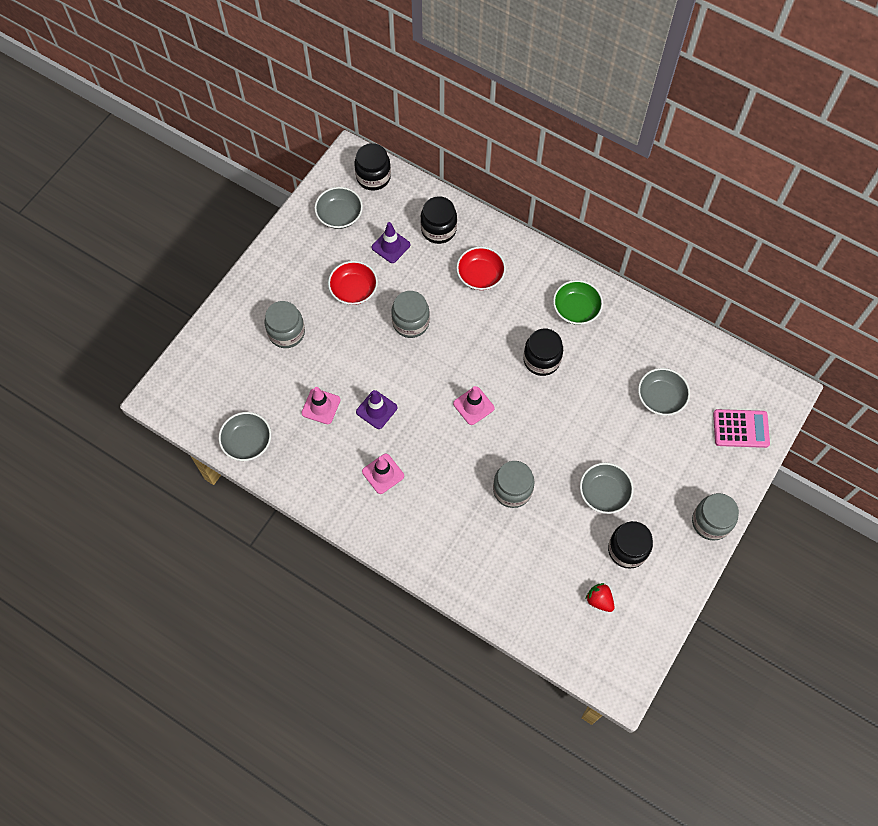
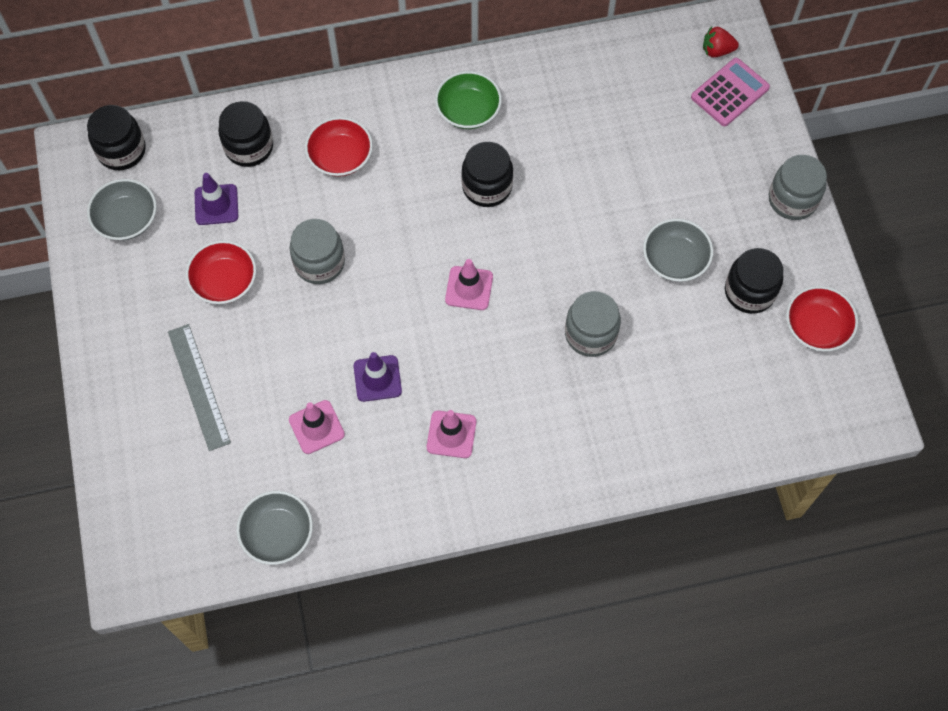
camera: 45 degrees left, 0 degrees up
grey jar [265,301,305,348] -> grey ruler [168,324,231,451]
red strawberry [586,583,615,612] -> red strawberry moved to [703,26,739,58]
grey bowl [638,368,690,416] -> none
none -> red bowl [786,286,858,351]

